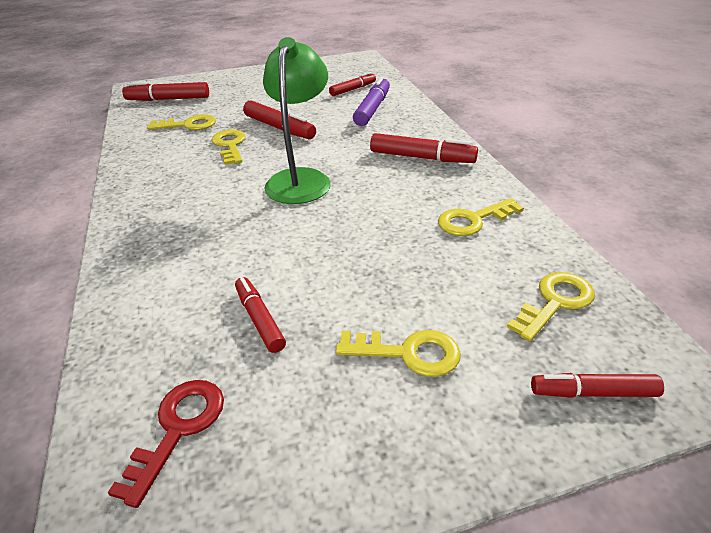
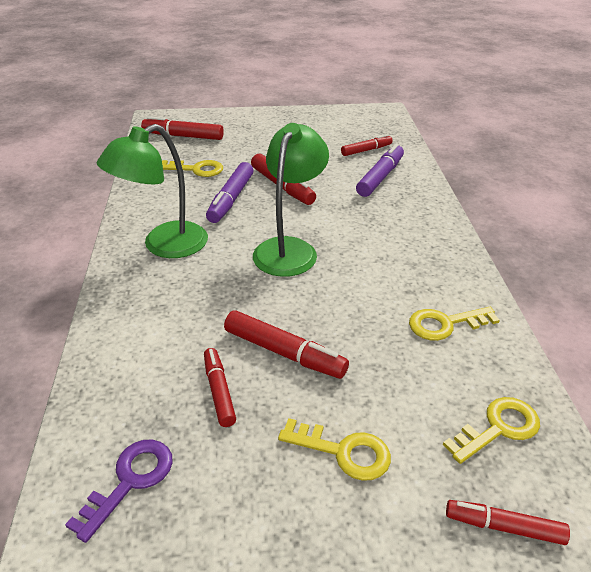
camera: 10 degrees right, 0 degrees up
red key [107,380,224,508] -> purple key [65,440,173,543]
yellow key [212,129,246,165] -> purple marker [206,162,254,223]
red marker [370,133,478,163] -> red marker moved to [224,310,349,379]
none -> green lamp [97,124,208,258]

